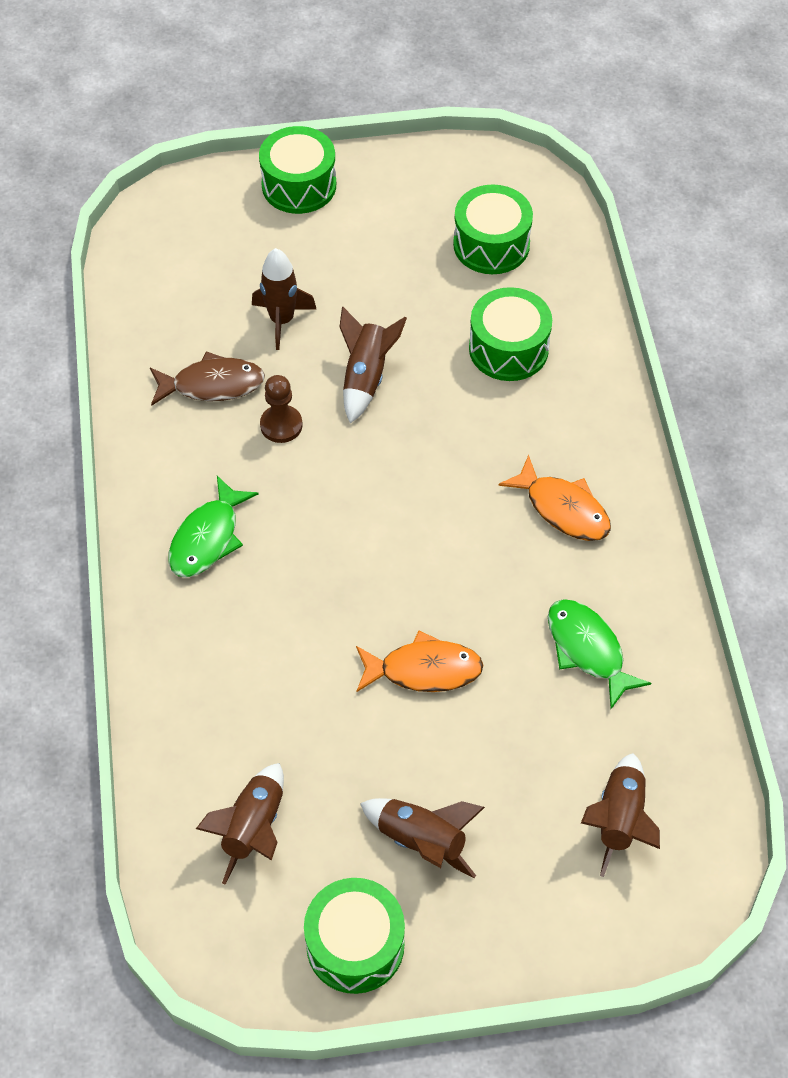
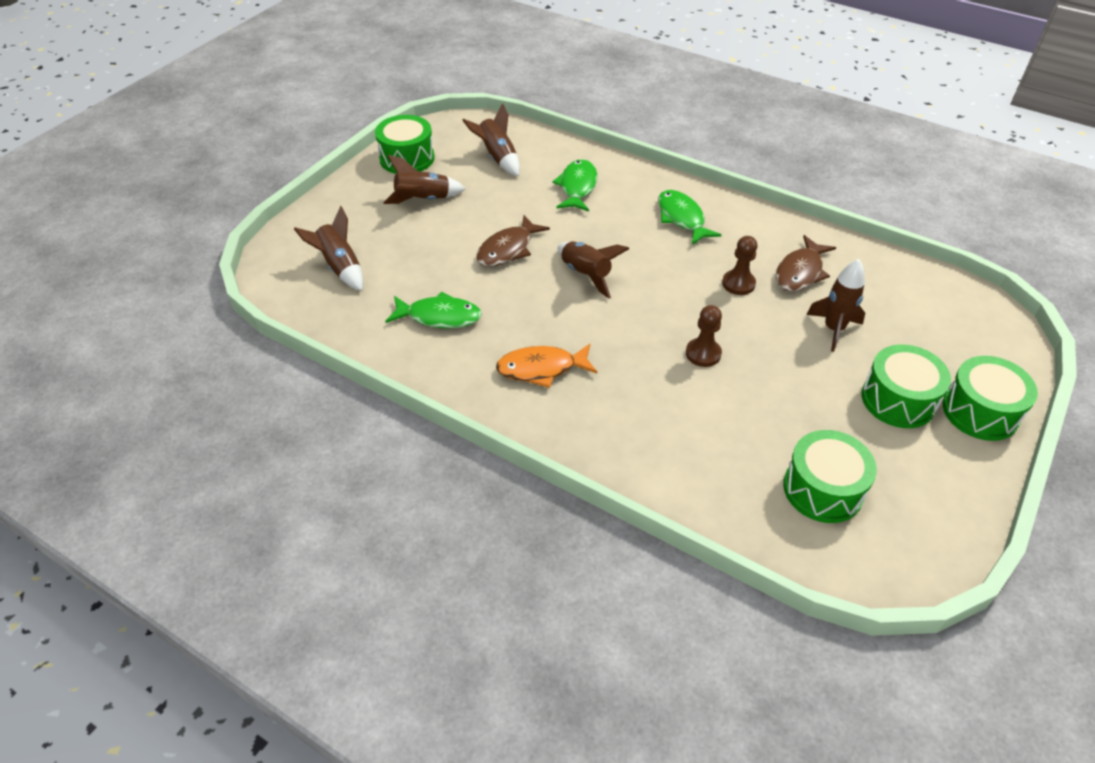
camera: 130 degrees right, 10 degrees down
brown rocket [339,307,407,423] -> brown rocket moved to [557,241,629,298]
orange fish [356,631,483,692] -> brown fish [476,215,550,267]
green drum [469,287,552,381] -> green drum moved to [862,344,951,428]
none -> green fish [552,159,597,211]
none -> brown pawn [686,305,722,367]

